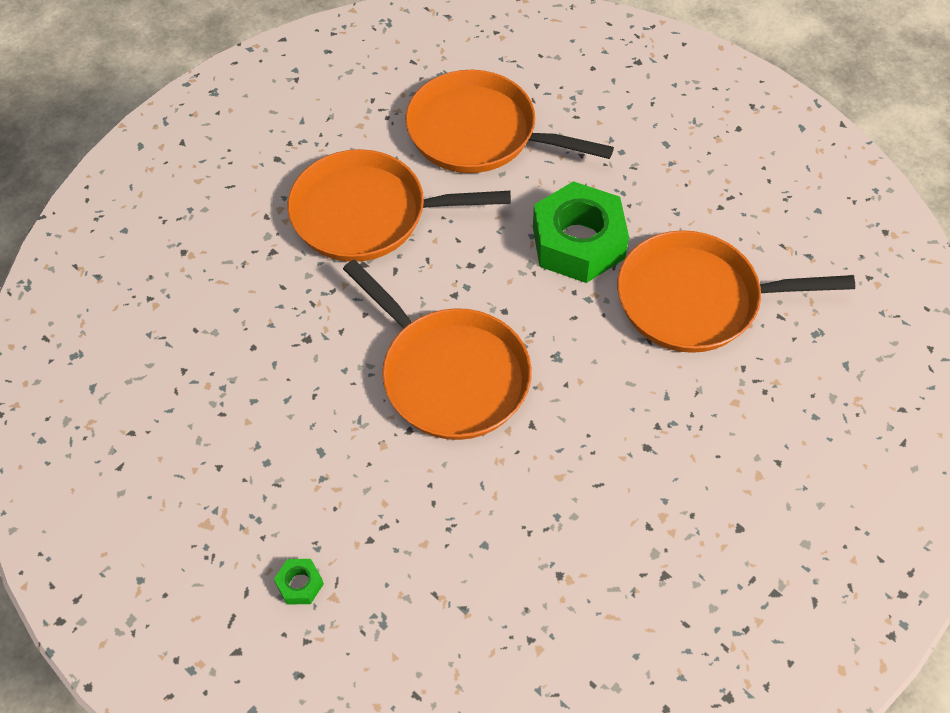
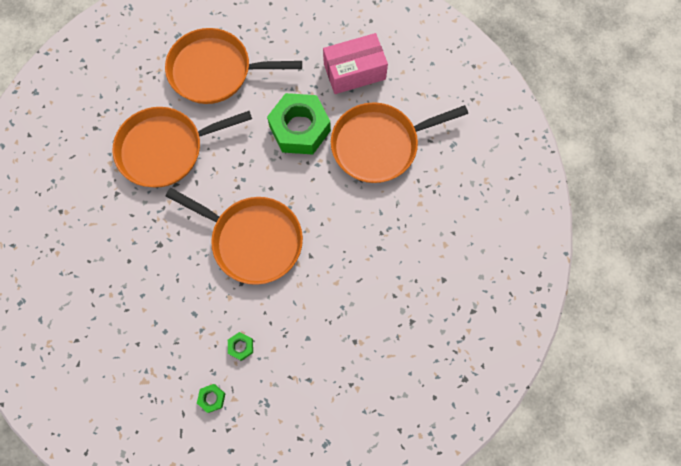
camera: 20 degrees left, 15 degrees up
none -> green nut [228,332,253,361]
none -> pink box [323,33,388,94]

